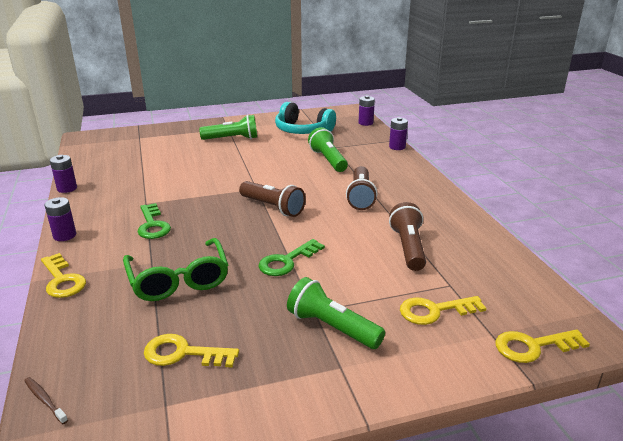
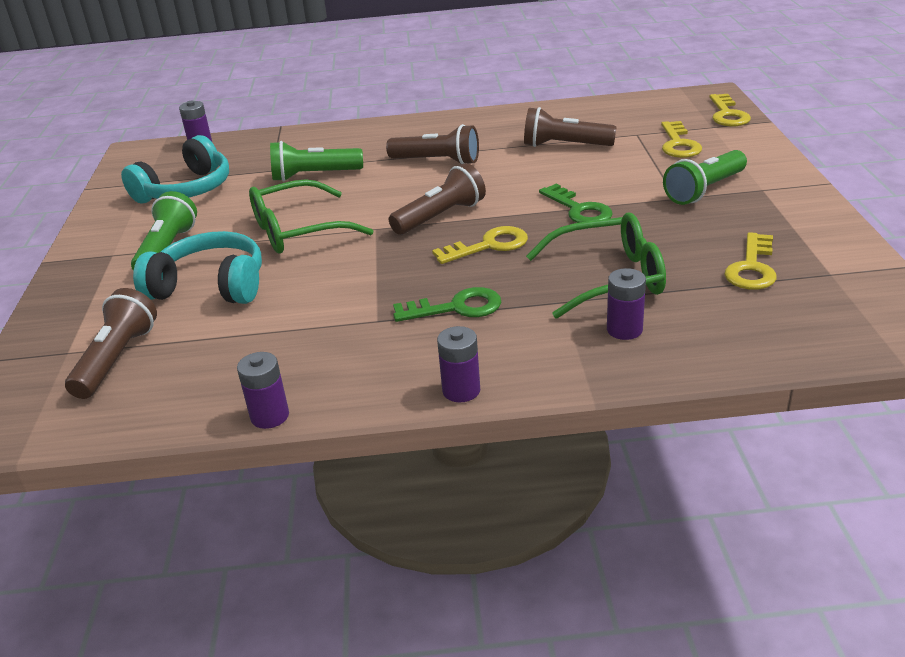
camera: 75 degrees left, 5 degrees up
brown toothbrush [24,377,68,424] -> none
yellow key [41,253,86,298] -> yellow key moved to [432,226,528,264]
purple battery [389,117,408,150] -> purple battery moved to [607,268,646,340]
none -> brown flashlight [65,288,157,399]
none -> turquoise headphones [133,231,262,304]
none -> green glasses [249,179,373,253]

